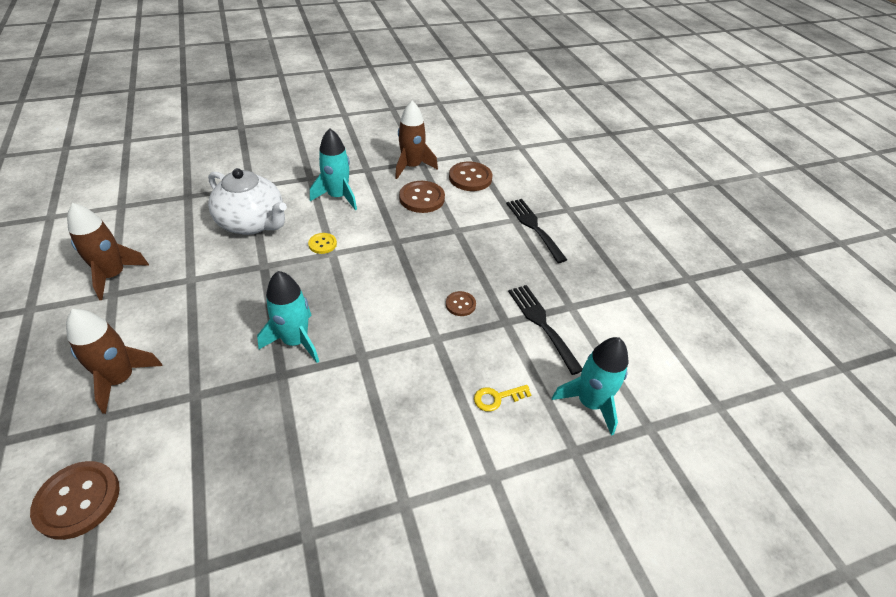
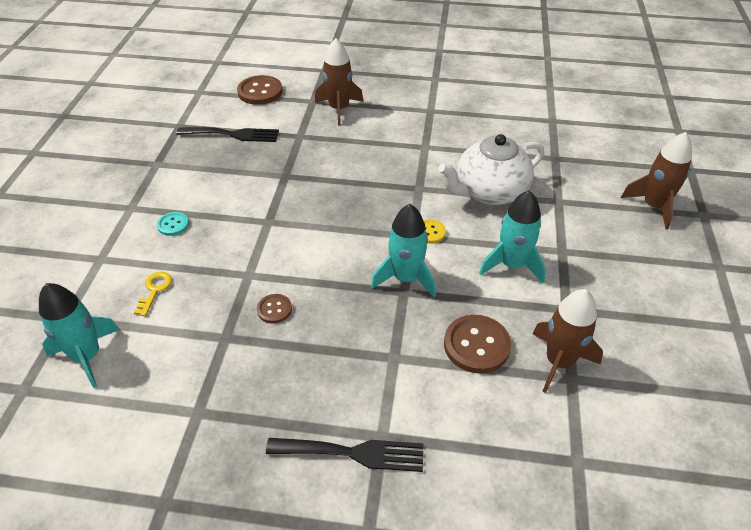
camera: 120 degrees right, 0 degrees up
brown rocket [67,203,149,300] -> brown rocket moved to [621,132,692,229]
turquoise rocket [257,271,319,363] -> turquoise rocket moved to [371,204,436,298]
brown button [449,161,492,191] -> none
black fork [508,285,583,375] -> black fork moved to [177,127,279,142]
none -> turquoise button [157,212,189,236]

